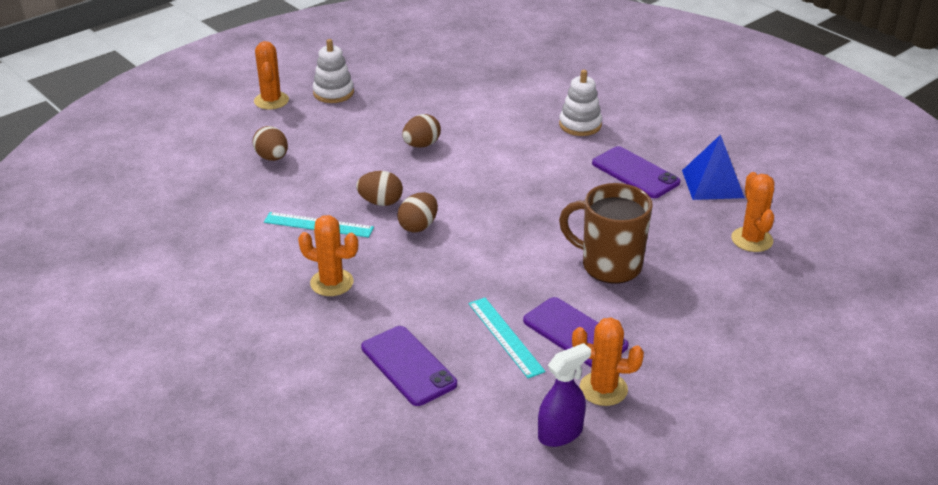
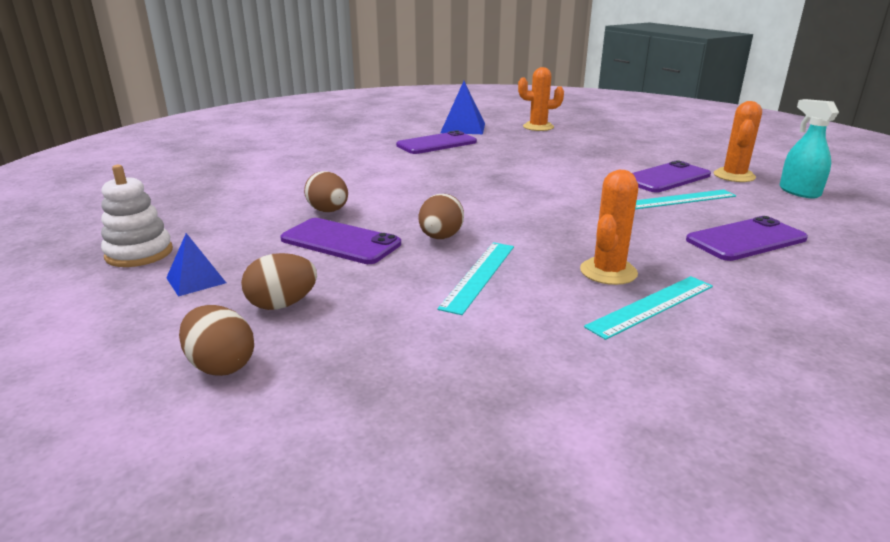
camera: 80 degrees left, 10 degrees down
orange cactus [254,41,289,110] -> none
brown egg [397,192,438,232] -> brown egg moved to [179,305,254,376]
purple spray bottle [538,343,591,447] -> turquoise spray bottle [780,99,839,199]
white stacking toy [559,70,602,136] -> none
brown mug [559,183,653,284] -> none
none -> blue pyramid [166,233,226,296]
none -> purple phone [280,218,401,264]
none -> turquoise ruler [584,276,713,340]

